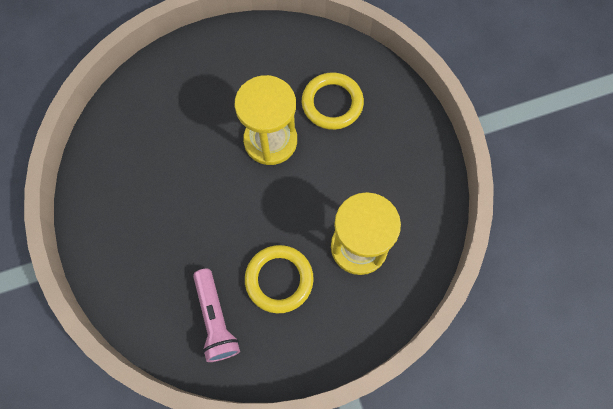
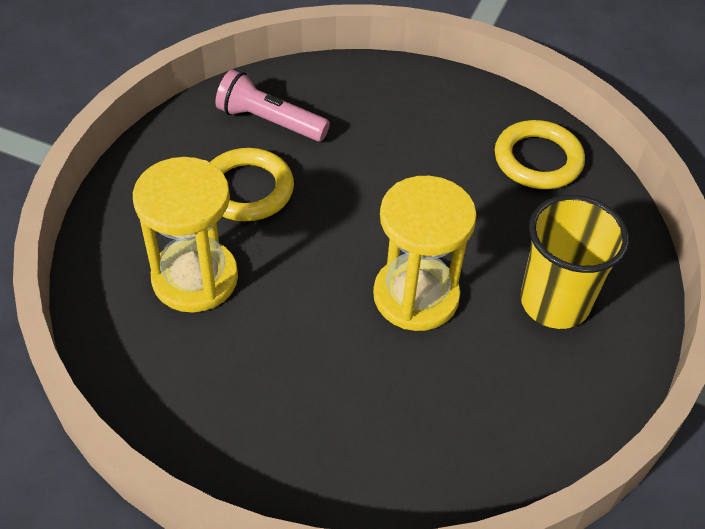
camera: 130 degrees right, 20 degrees down
yellow ring [302,72,364,130] -> yellow ring moved to [495,120,585,189]
none -> yellow cup [521,195,629,329]

